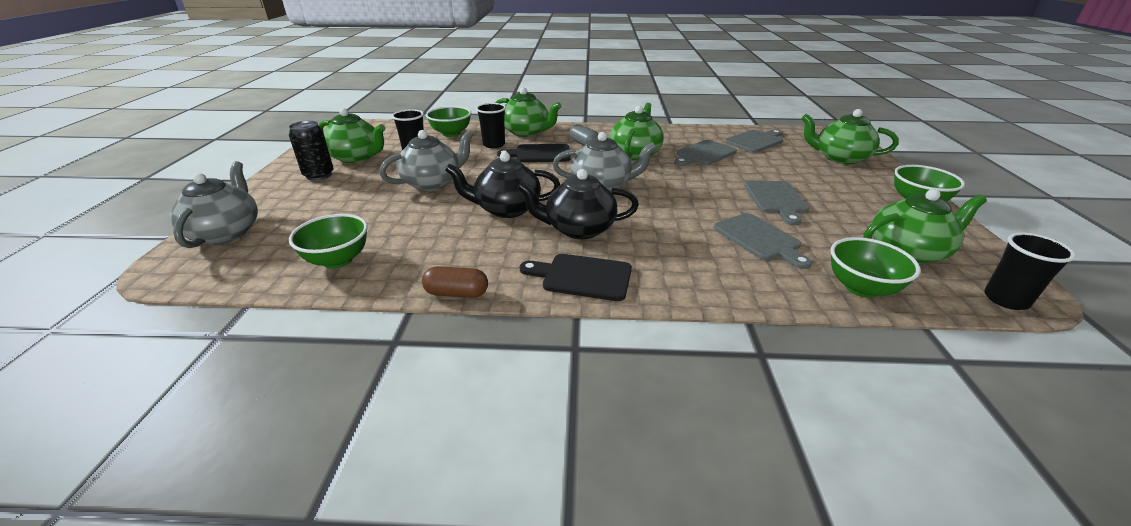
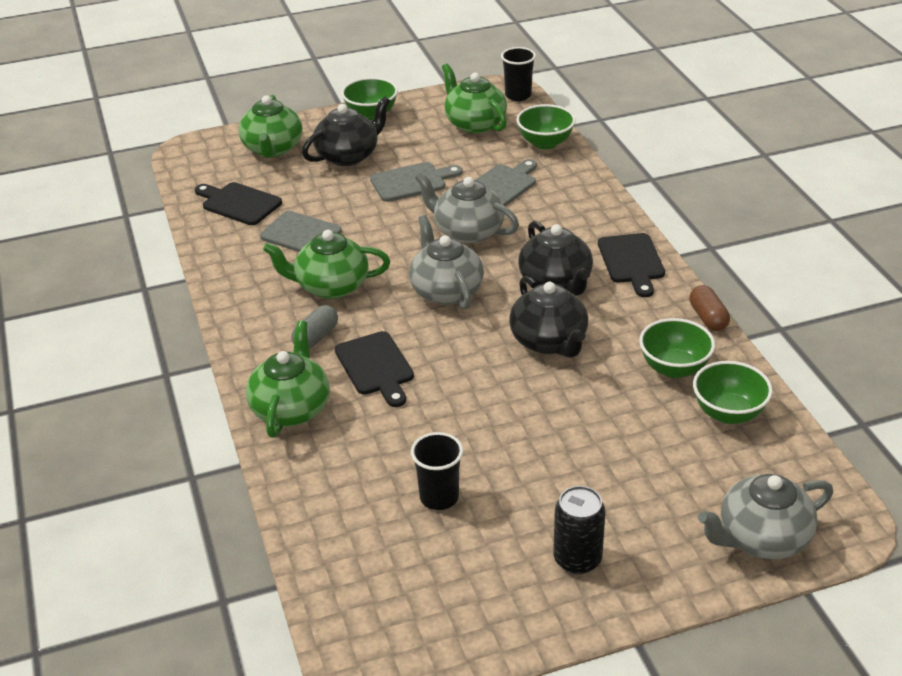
camera: 110 degrees left, 5 degrees up
green teapot [318,108,385,163] -> none
grey teapot [379,130,474,191] -> grey teapot moved to [415,172,519,244]
green bowl [426,106,471,137] -> green bowl moved to [639,318,715,378]
black cup [476,103,506,148] -> none
grey cutting board [725,129,783,153] -> black cutting board [195,182,282,225]
none -> black teapot [302,96,390,166]

